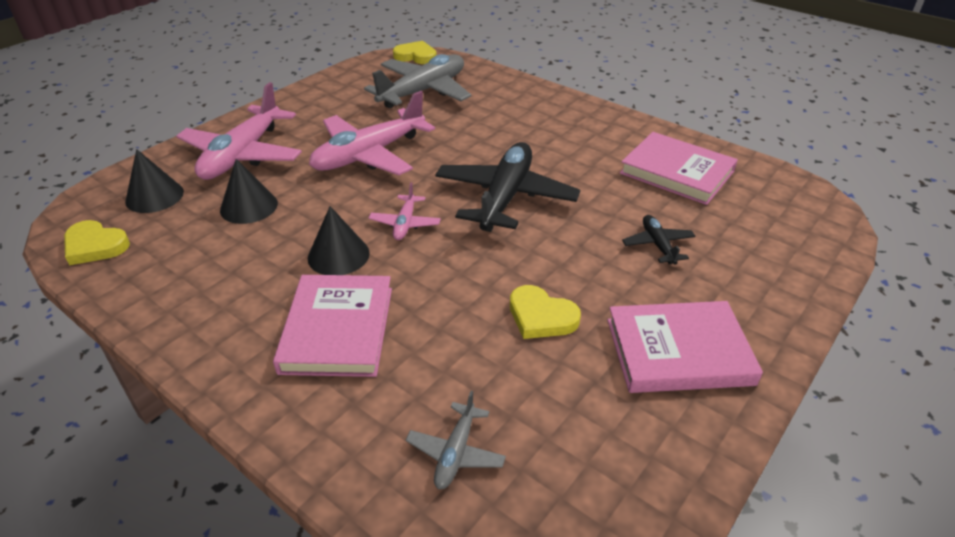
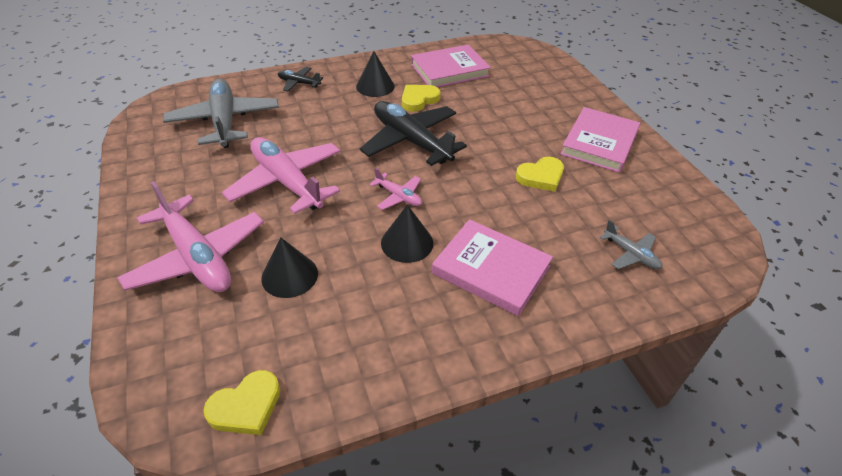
camera: 60 degrees left, 5 degrees up
black cone [125,149,184,213] -> black cone moved to [356,51,395,97]
pink plane [309,91,435,175] -> pink plane turned 150 degrees clockwise [222,137,340,214]
yellow heart [393,41,437,64] -> yellow heart moved to [402,85,441,112]
black plane [622,215,696,265] -> black plane moved to [278,67,323,92]

